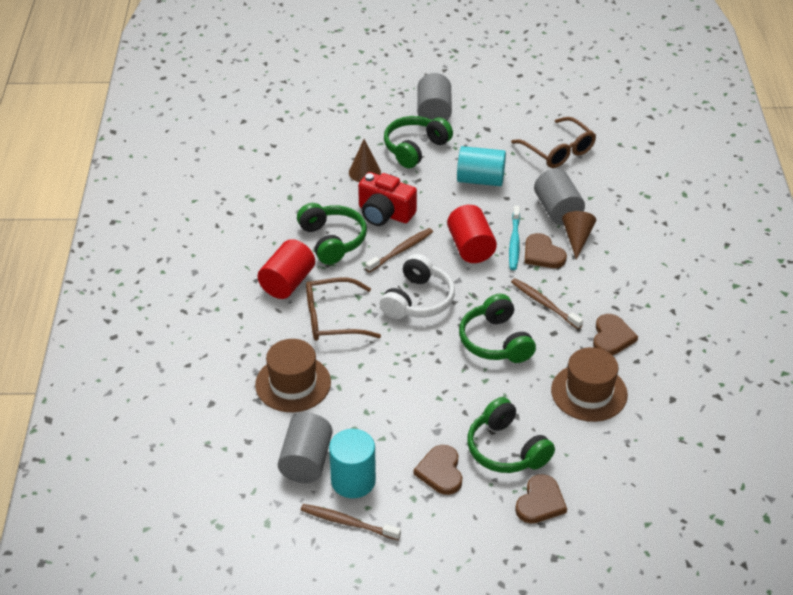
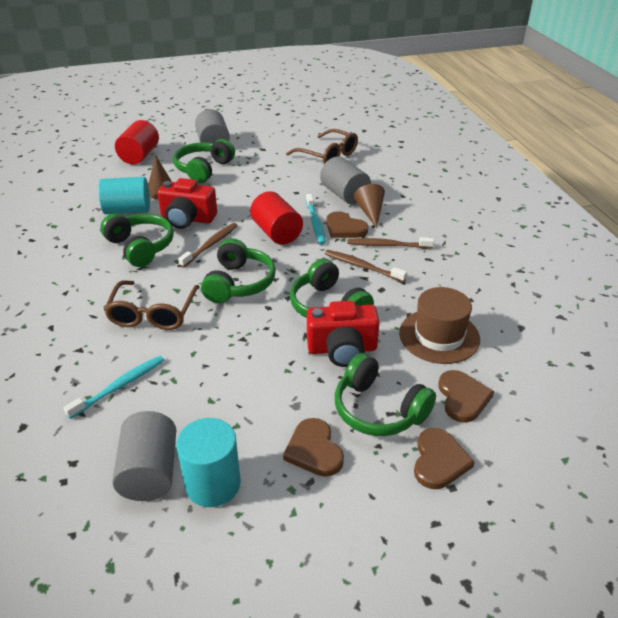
camera: 15 degrees left, 5 degrees down
brown hat [255,339,331,412] -> turquoise toothbrush [63,356,164,419]
red cylinder [257,239,315,299] -> red cylinder moved to [115,120,159,165]
brown toothbrush [301,504,401,540] -> brown toothbrush moved to [347,237,434,249]
brown glasses [306,278,381,341] -> brown glasses turned 60 degrees counterclockwise [104,280,200,330]
white headphones [380,254,455,319] -> green headphones [201,238,276,303]
turquoise cylinder [457,146,506,186] -> turquoise cylinder moved to [99,177,150,214]
brown heart [593,314,638,355] -> brown heart moved to [438,370,494,423]
none -> red camera [307,301,380,367]

